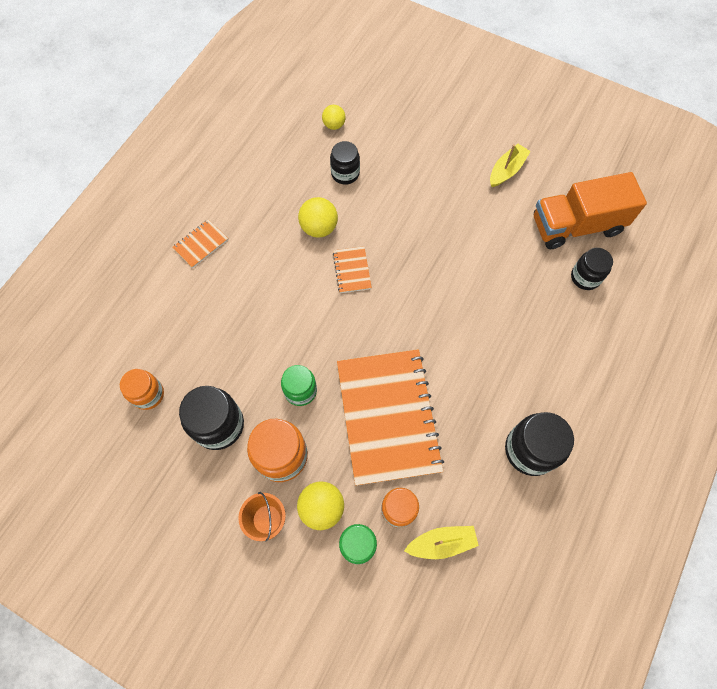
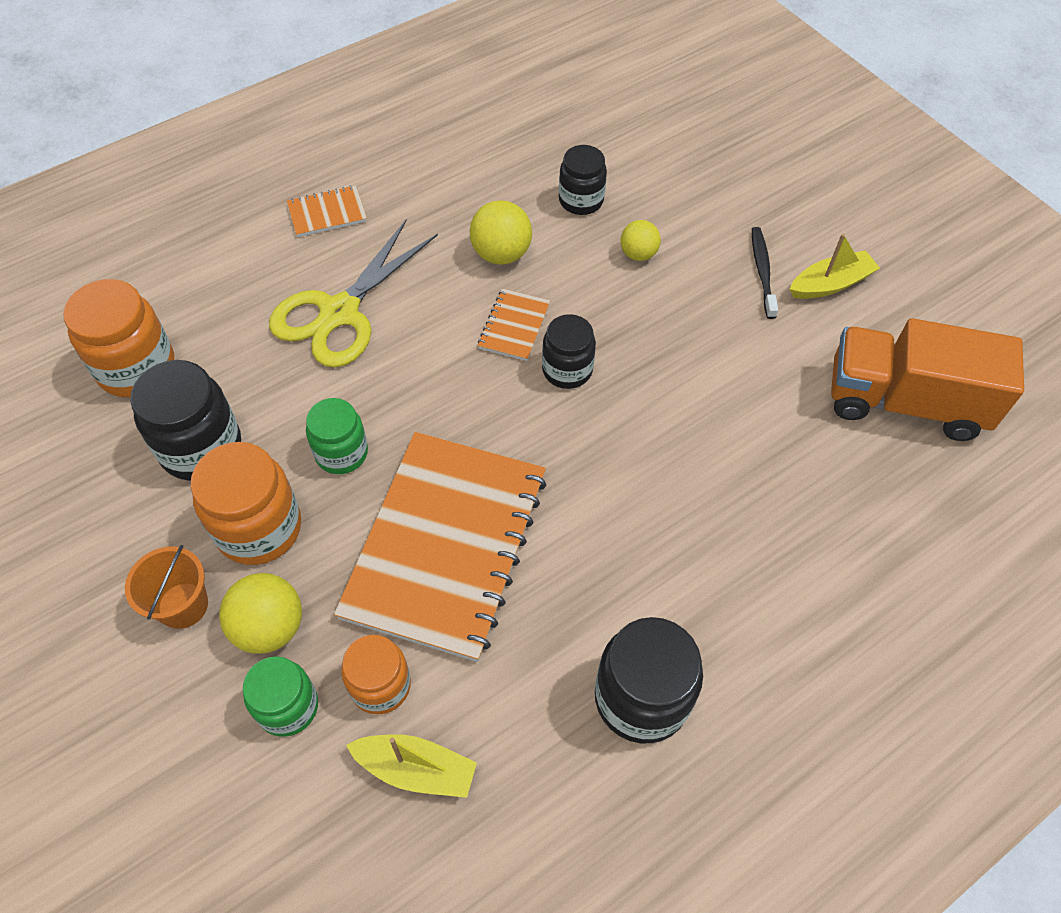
camera: 25 degrees right, 10 degrees down
orange jar [120,369,164,410] -> orange jar [63,279,174,397], size x1.55
yellow ball [322,105,346,130] -> yellow ball moved to [620,220,661,261]
black jar [571,248,613,290] -> black jar moved to [542,314,596,389]
none -> yellow scissors [269,220,438,368]
none -> black toothbrush [752,227,778,319]

